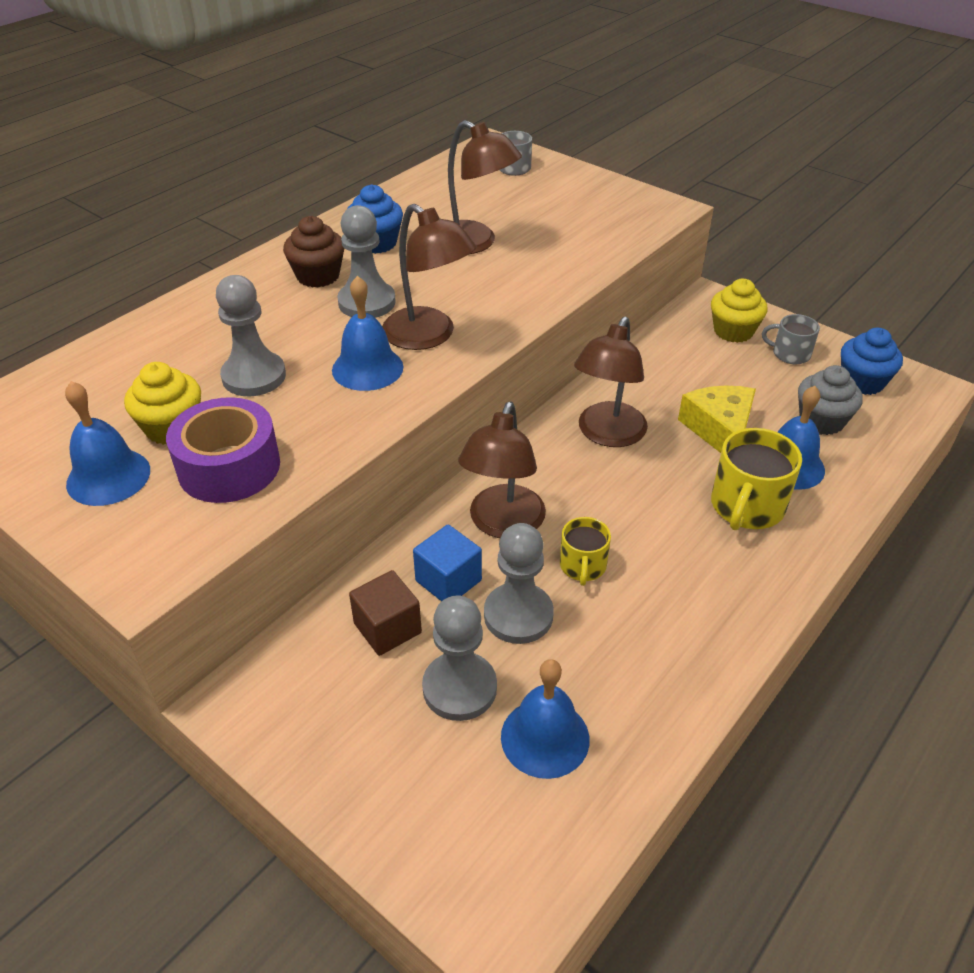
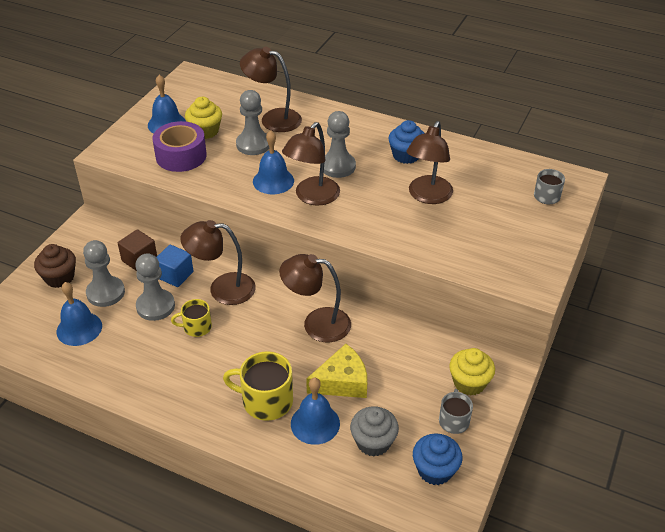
camera: 75 degrees right, 0 degrees up
brown cupcake [283,216,344,288] -> brown cupcake moved to [34,244,76,288]
none -> brown lamp [240,47,302,132]

